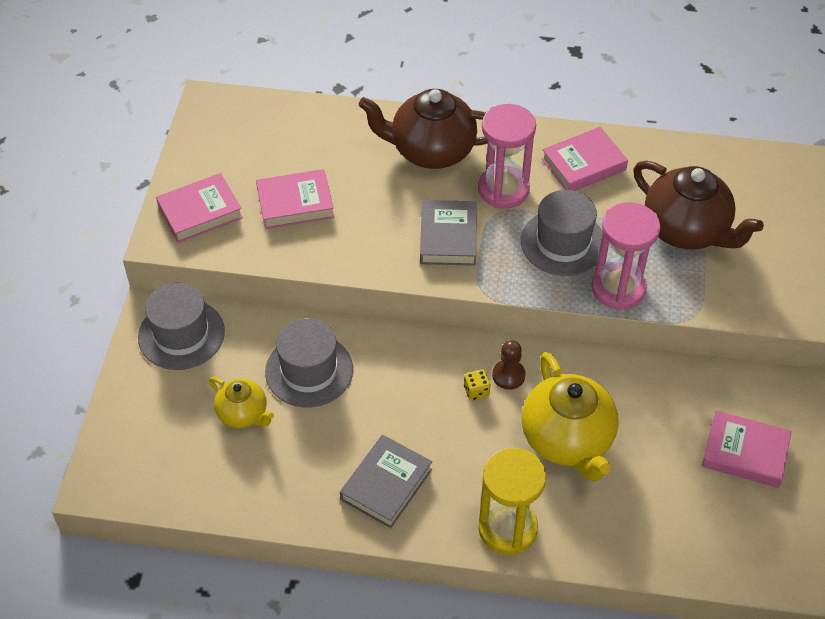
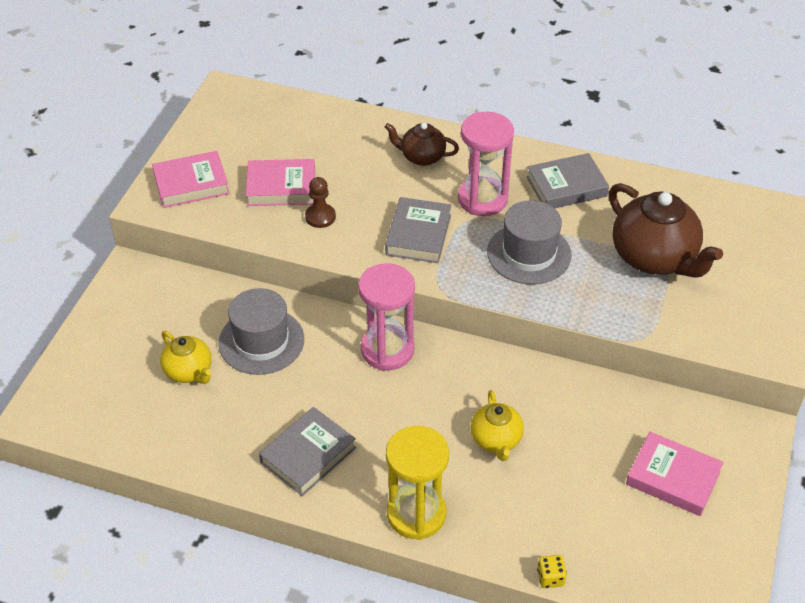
camera: 10 degrees right, 5 degrees down
grey hat [138,283,225,370] -> none
brown teapot [358,89,488,169] -> brown teapot [385,123,459,166], size x0.55
yellow dice [464,369,490,401] -> yellow dice moved to [537,555,567,588]
brown pawn [492,340,526,390] -> brown pawn moved to [305,177,336,228]
yellow teapot [522,352,619,481] -> yellow teapot [471,390,524,461], size x0.55
pink book [542,127,628,191] -> grey book [526,153,609,208]
pink hourglass [591,202,660,310] -> pink hourglass moved to [358,263,415,371]

